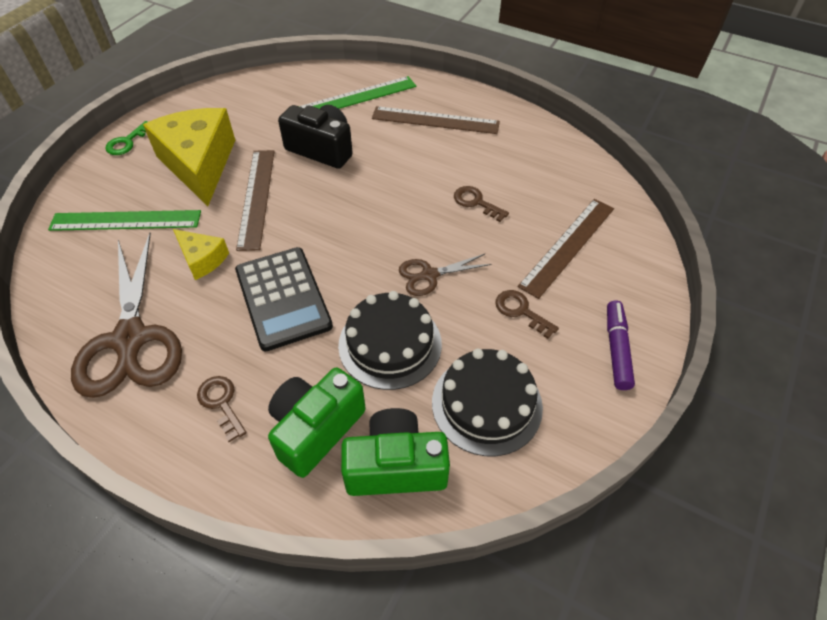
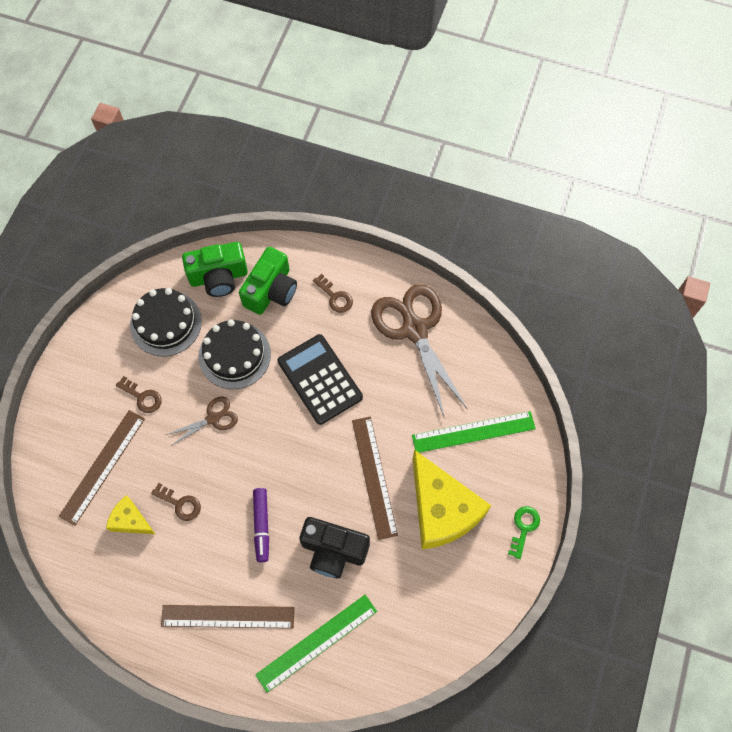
camera: 170 degrees right, 15 degrees up
yellow cheese [173,229,229,280] -> yellow cheese moved to [106,495,155,534]
purple marker [607,300,635,390] -> purple marker moved to [253,488,269,562]

